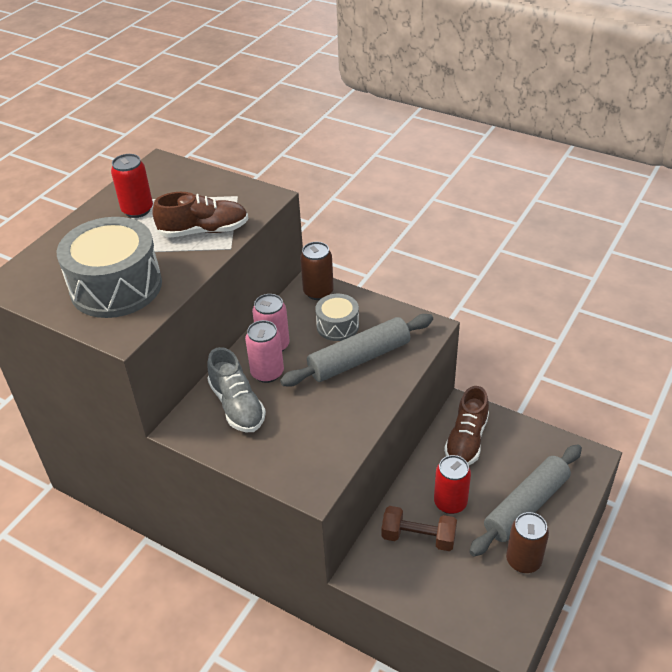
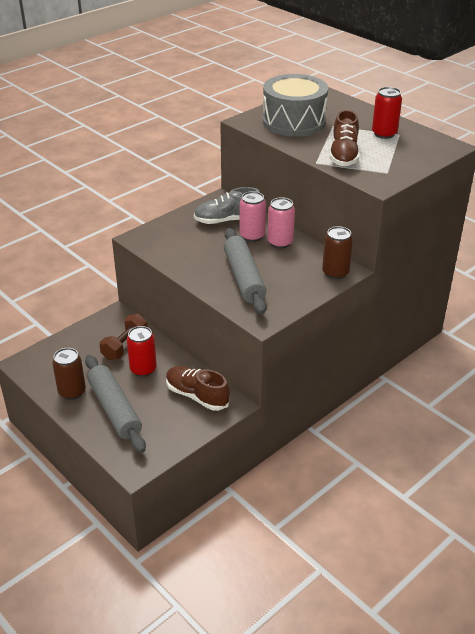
camera: 105 degrees right, 5 degrees down
grey drum [315,294,359,341] -> none

